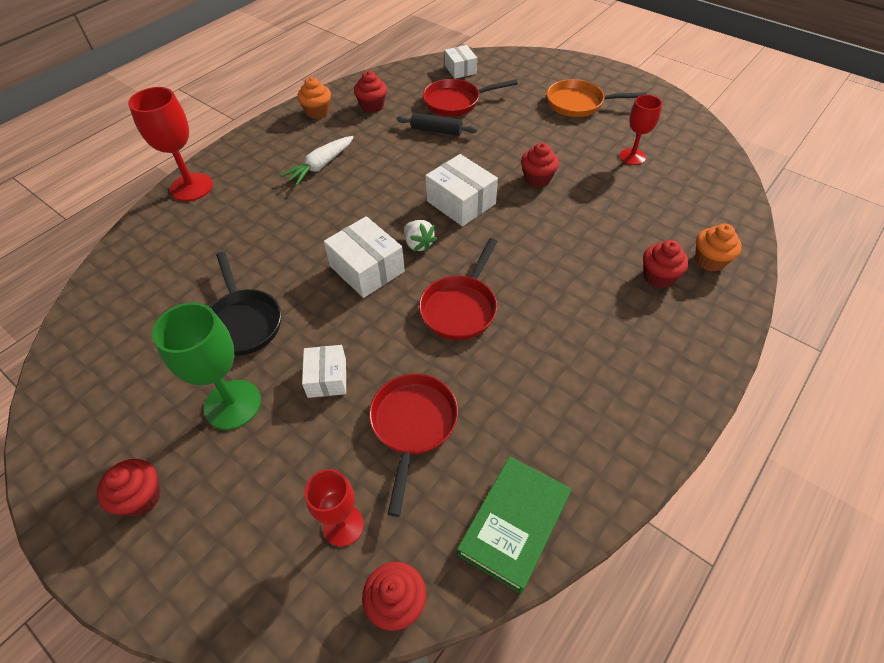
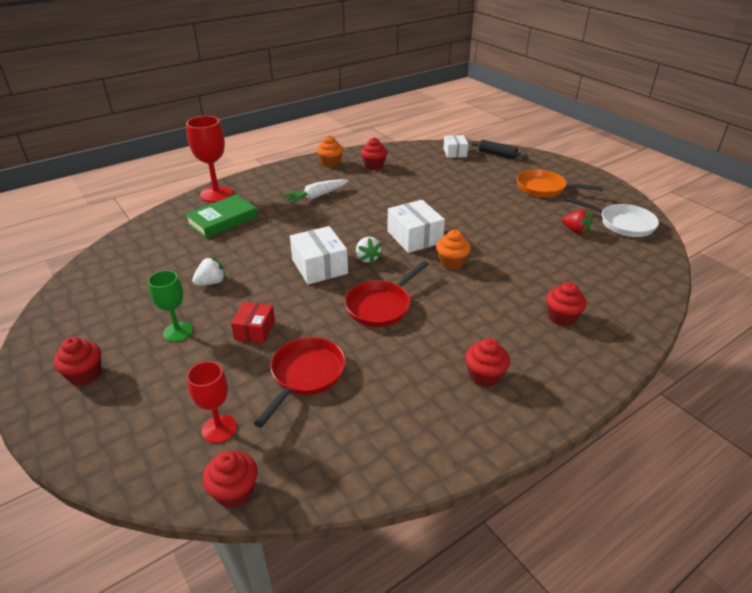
camera: 15 degrees right, 15 degrees down
green goblet [152,302,261,430] -> green goblet [148,270,193,342], size x0.64
black pan [210,251,281,356] -> white strawberry [192,257,226,285]
white box [302,345,346,398] -> red box [231,302,275,344]
black rolling pin [397,113,478,136] -> black rolling pin moved to [469,140,528,159]
red pan [423,79,518,116] -> none
green book [457,456,571,594] -> green book moved to [185,194,258,238]
red cupcake [521,143,559,188] -> red cupcake moved to [465,338,510,387]
red goblet [619,95,662,165] -> red strawberry [562,209,592,234]
orange cupcake [695,224,742,272] -> orange cupcake moved to [436,230,471,270]
none -> white pan [565,196,659,237]

